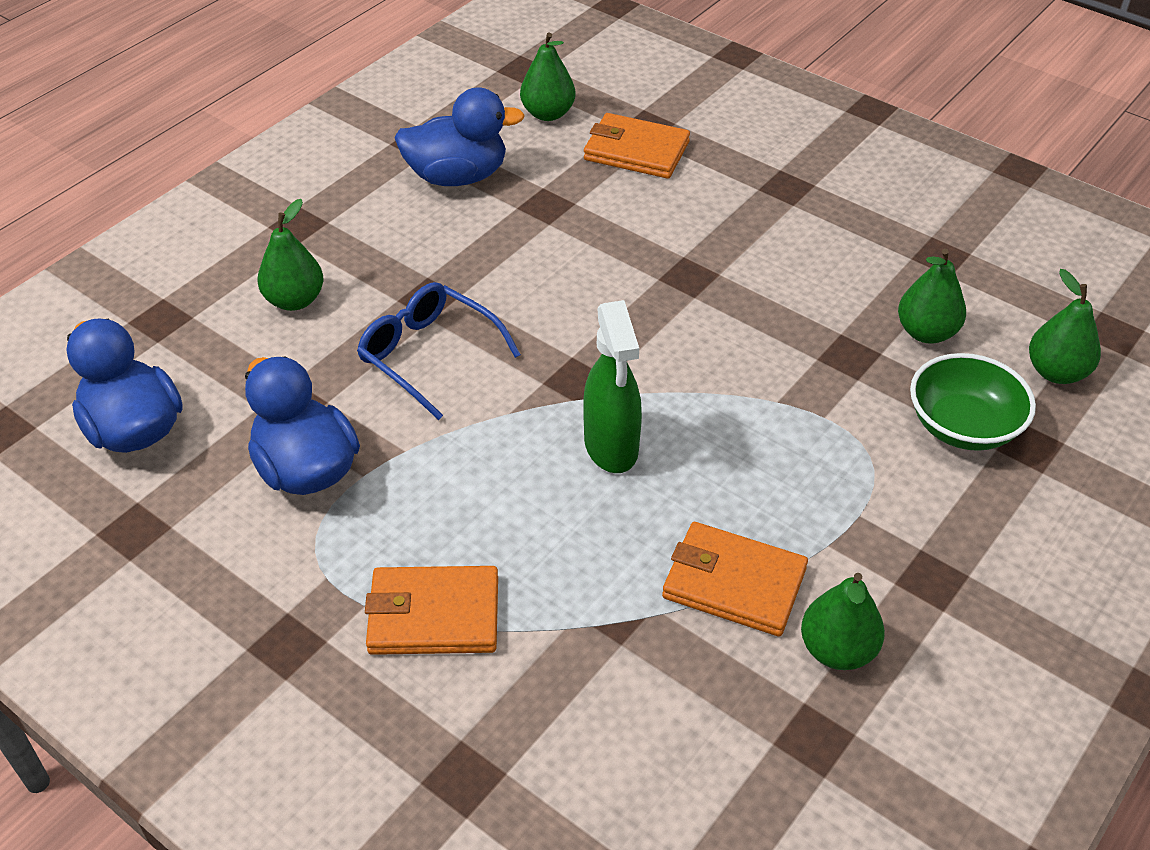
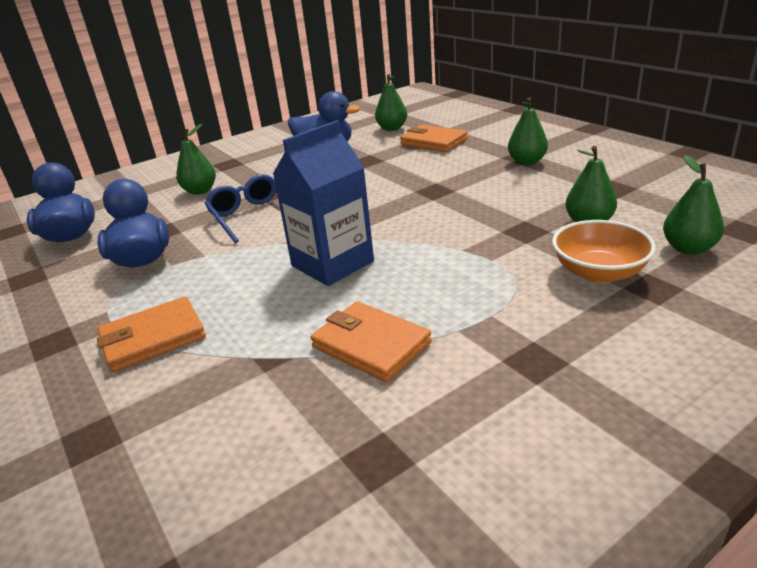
camera: 20 degrees right, 15 degrees down
orange wallet [365,566,498,655] -> orange wallet turned 45 degrees counterclockwise [97,297,206,372]
green spray bottle [583,300,642,473] -> blue carton [273,120,374,286]
green pear [801,573,885,670] -> green pear moved to [508,97,548,165]
green bowl [910,353,1036,451] -> orange bowl [552,220,656,283]

